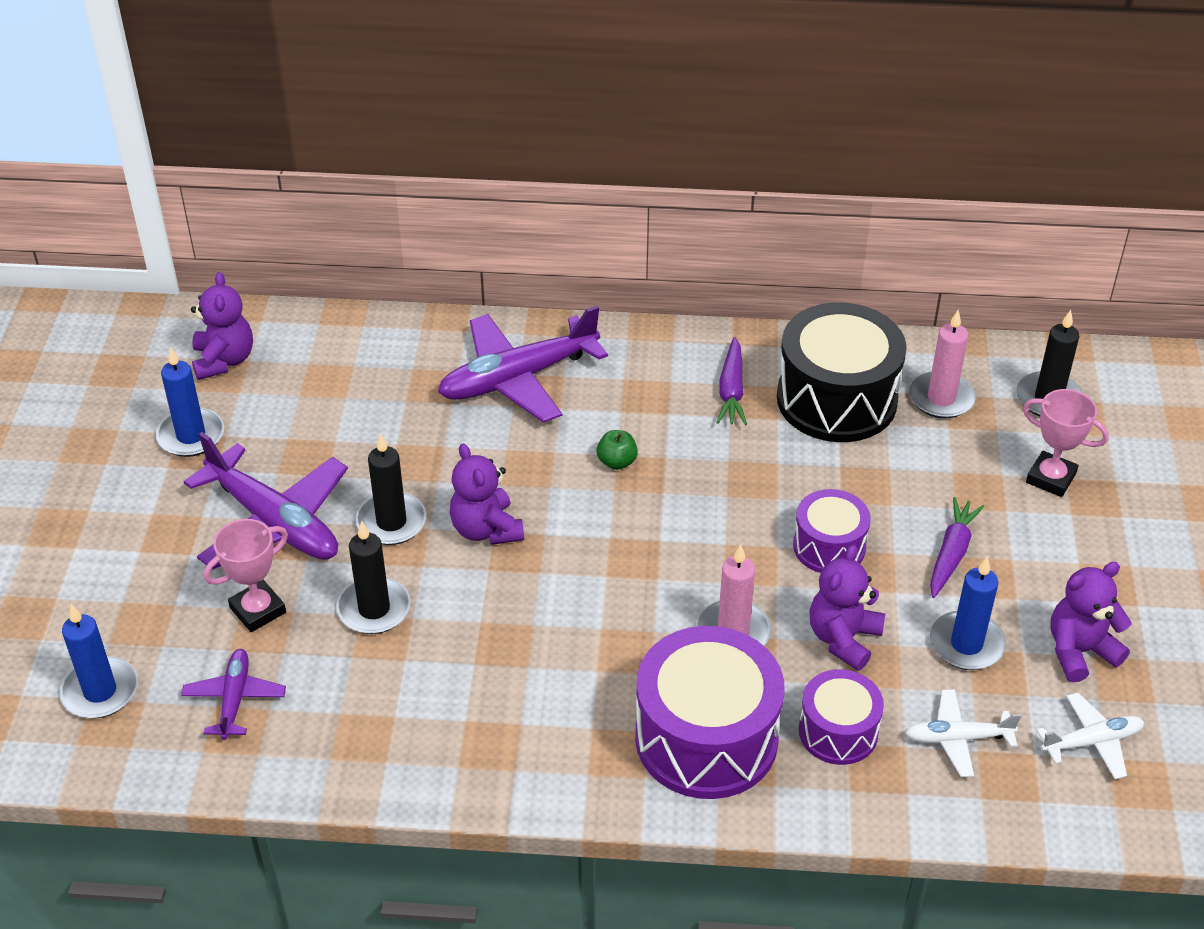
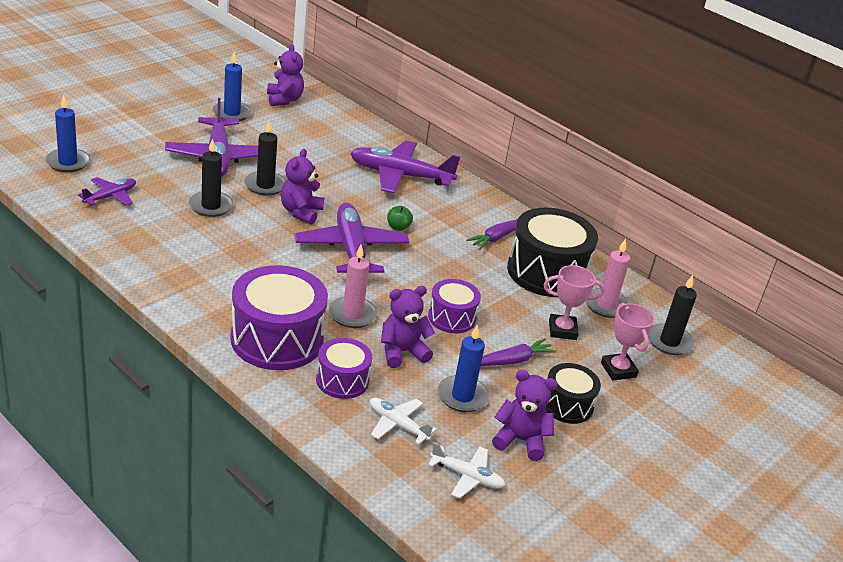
camera: 35 degrees right, 10 degrees down
purple teddy bear [191,272,253,380] -> purple teddy bear turned 45 degrees counterclockwise [267,44,304,106]
pink trophy [204,519,288,632] -> pink trophy moved to [543,265,605,340]
none -> purple plane [294,203,409,273]
none -> black drum [546,363,601,424]

